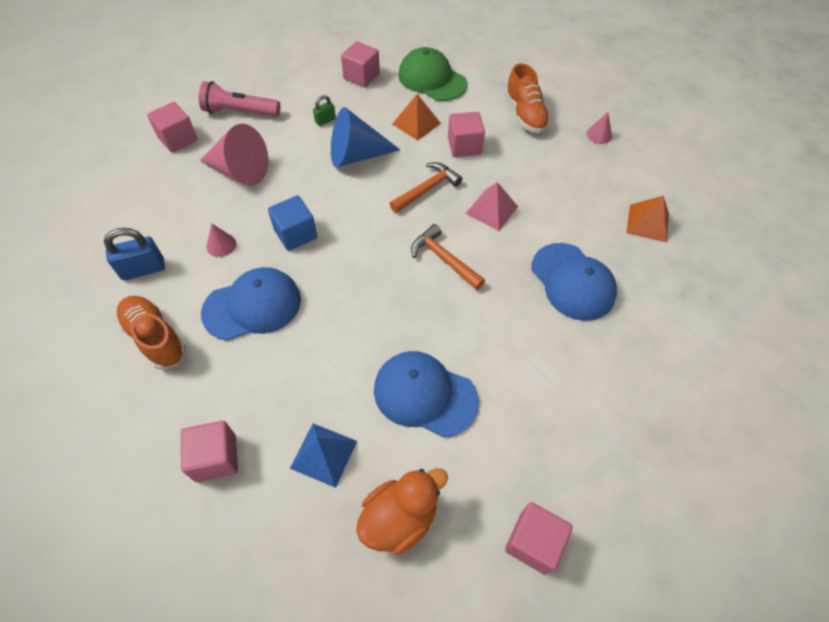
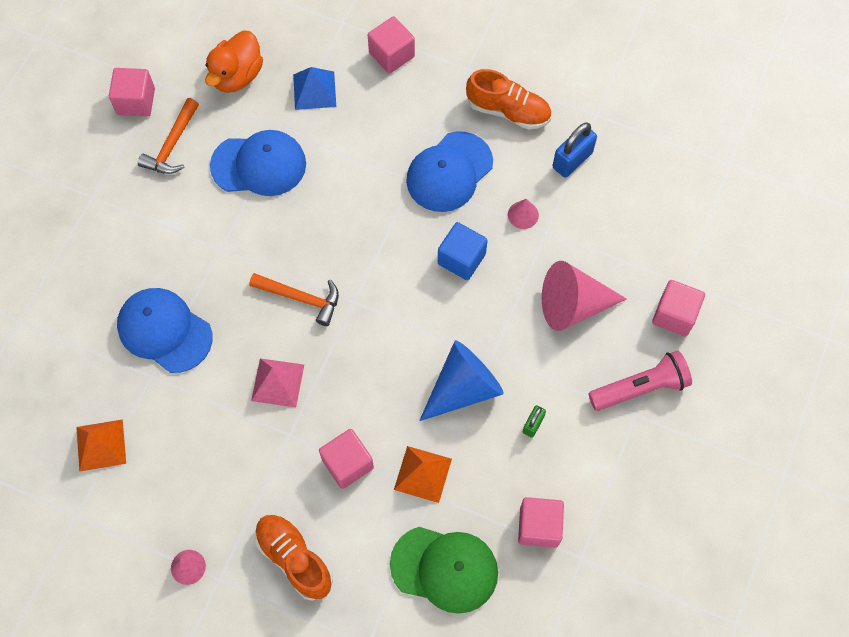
camera: 155 degrees right, 10 degrees up
orange hammer [390,162,463,213] -> orange hammer moved to [138,98,199,174]

